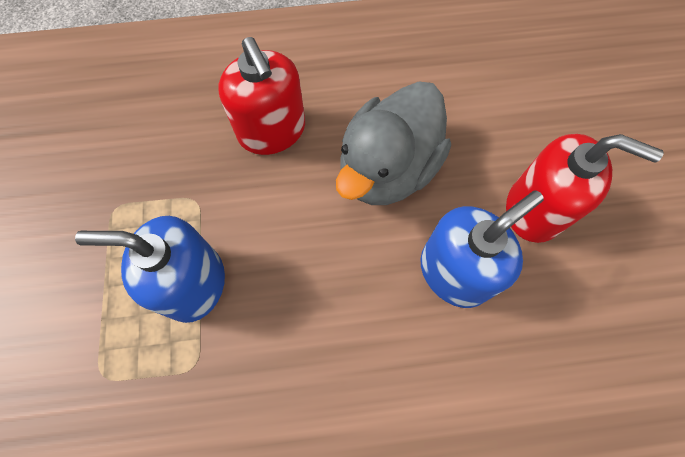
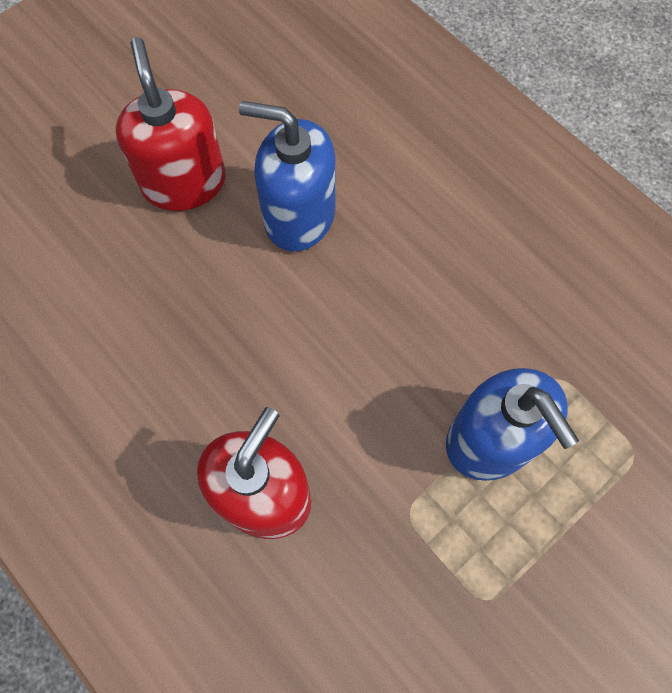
camera: 125 degrees left, 0 degrees up
grey duck [336,81,451,205] -> none

